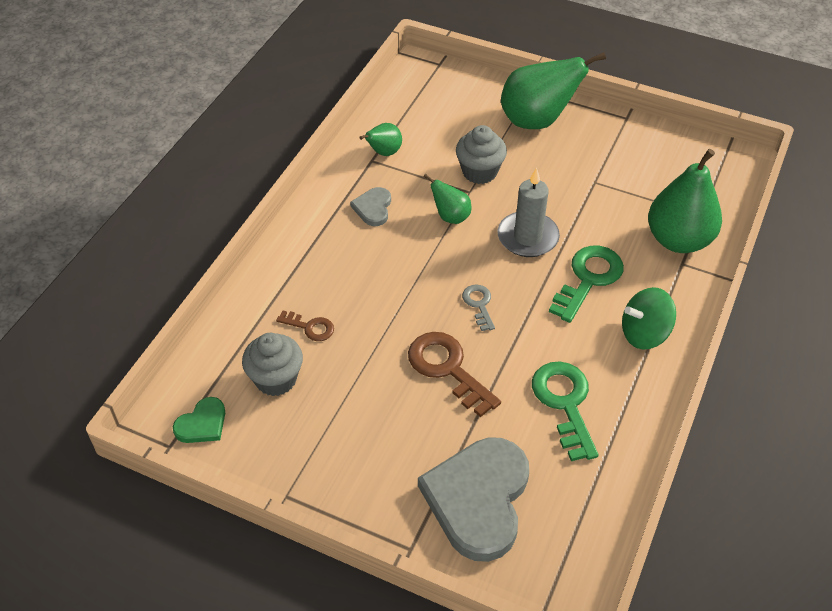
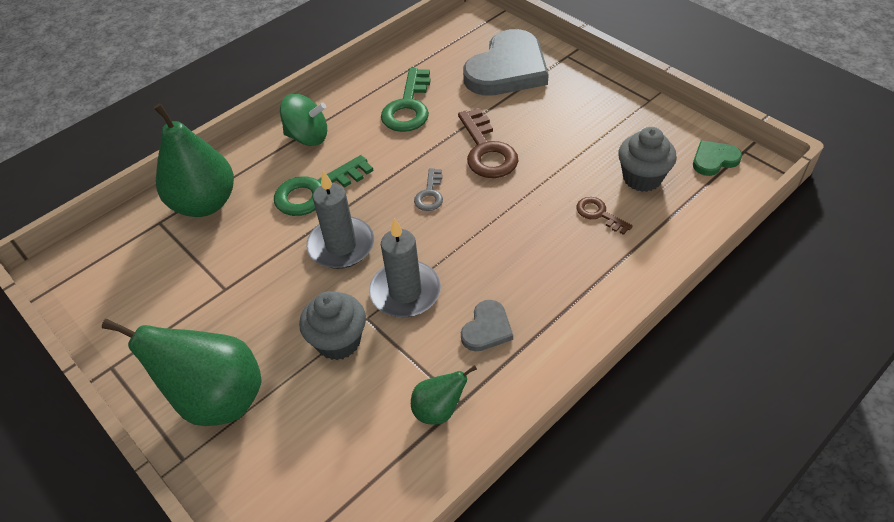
camera: 155 degrees left, 0 degrees up
green pear [424,174,471,224] -> grey candle [369,218,441,317]

